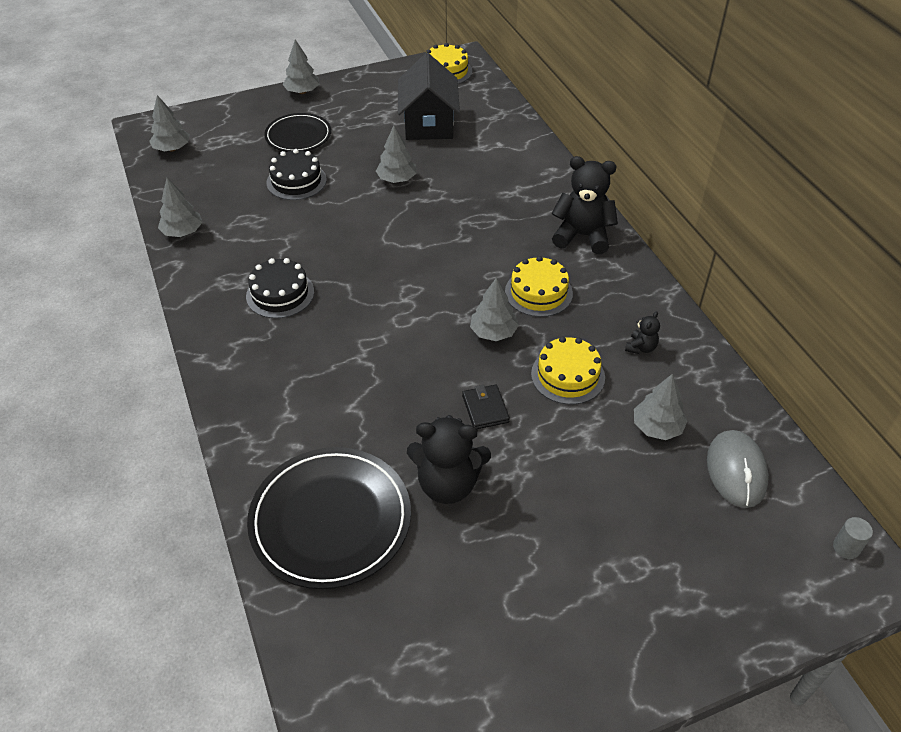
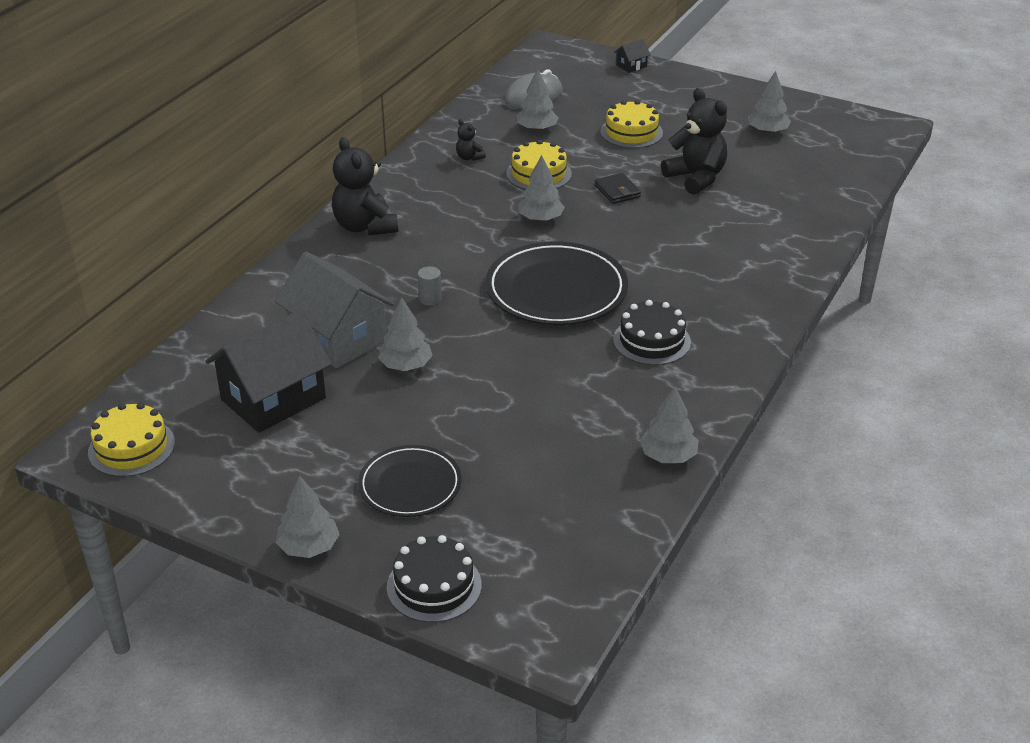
camera: 130 degrees left, 10 degrees down
grey tree [149,95,189,151] -> grey tree moved to [748,71,791,134]
black plate [247,447,411,589] -> black plate moved to [486,241,628,325]
black cake [267,149,327,200] -> black cake moved to [387,535,482,623]
black wallet [462,385,510,429] -> black wallet turned 60 degrees counterclockwise [595,173,641,204]
yellow cake [505,256,573,317] -> yellow cake moved to [600,100,663,148]
black teddy bear [625,311,660,354] -> black teddy bear turned 120 degrees counterclockwise [456,119,486,161]
grey cylinder [833,517,873,559] -> grey cylinder moved to [418,266,442,306]
none -> grey house [275,252,394,369]
none -> black house [614,39,651,73]

